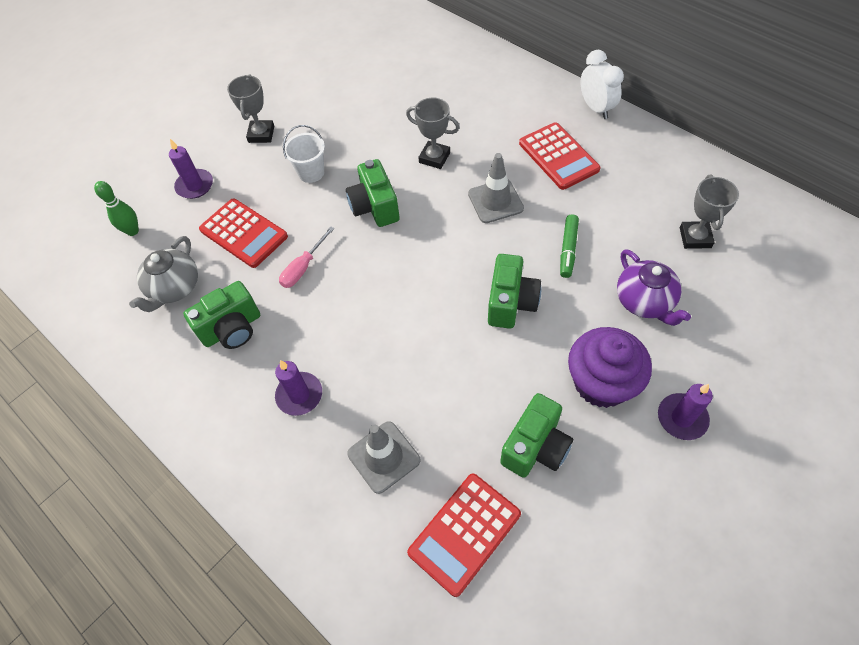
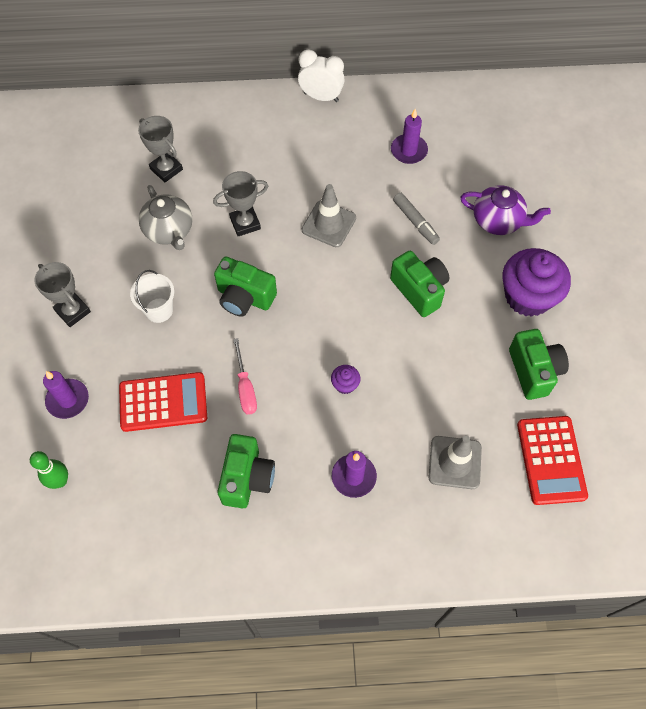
camera: 50 degrees left, 5 degrees up
grey teapot [129,236,198,312] -> grey teapot moved to [139,185,193,250]
red calculator [519,122,601,190] -> none
green marker [560,214,579,278] -> grey marker [393,193,440,245]
purple candle [658,384,713,440] -> purple candle moved to [391,109,428,164]
grey trophy [680,175,739,249] -> grey trophy moved to [138,116,183,182]
none -> purple cupcake [331,365,361,394]

